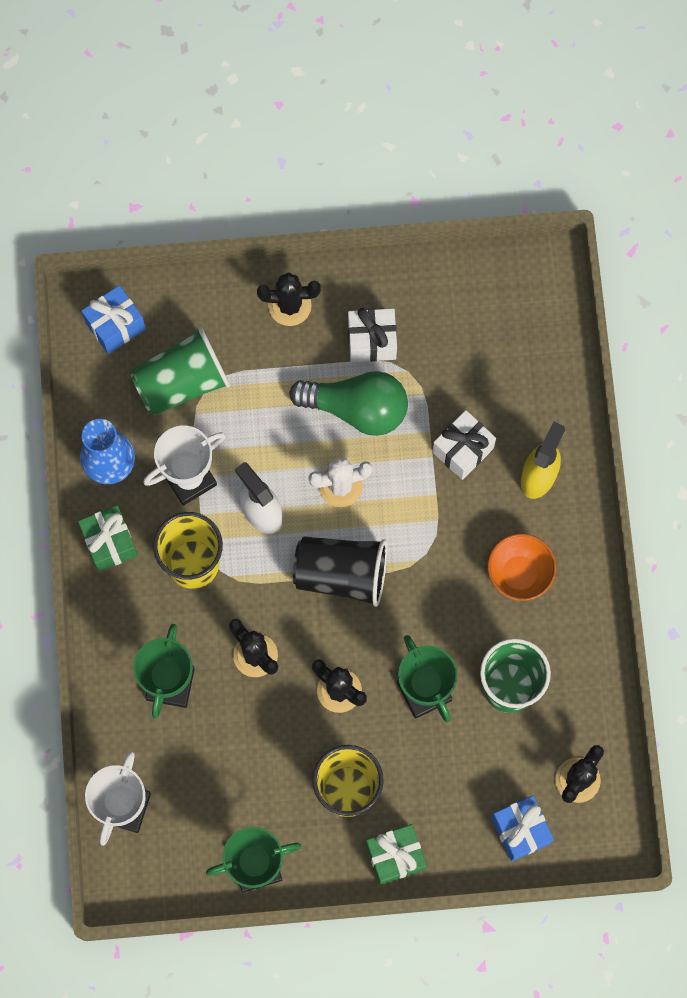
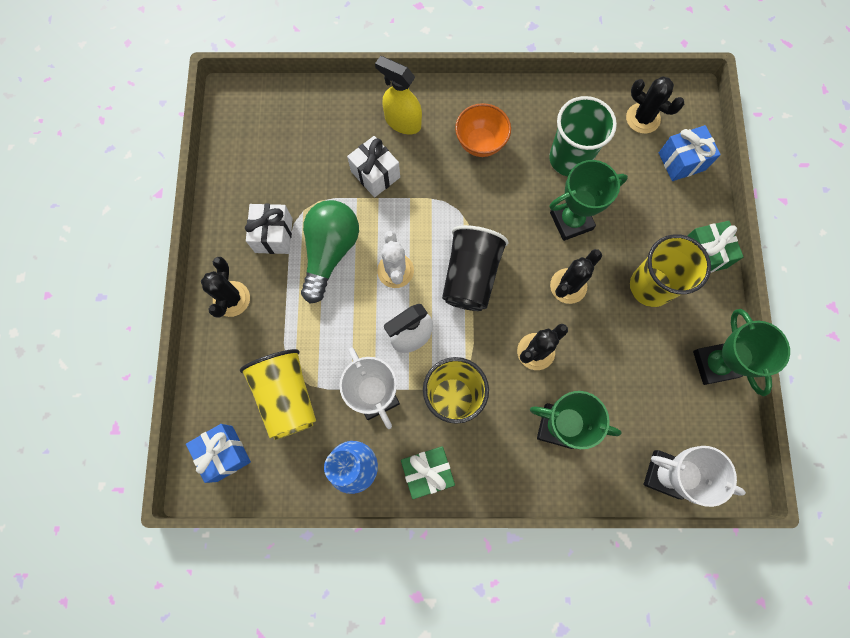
camera: 85 degrees left, 0 degrees up
green cup [130,327,230,415] -> yellow cup [240,349,316,440]

